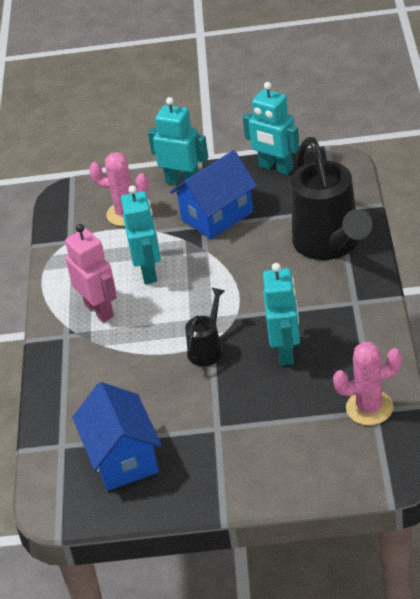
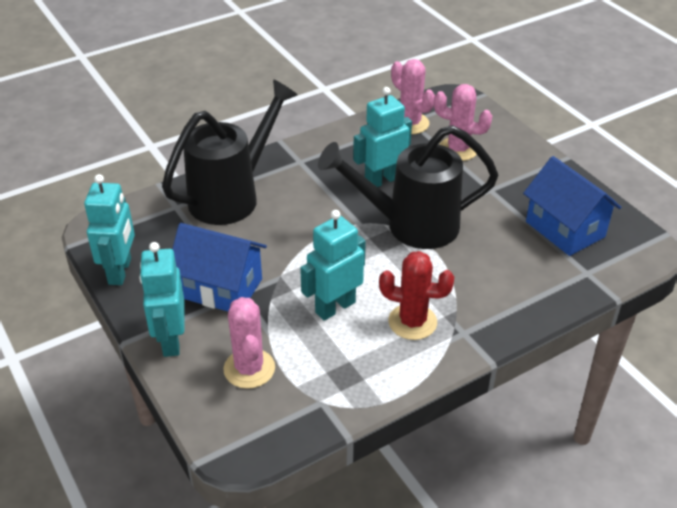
camera: 125 degrees left, 0 degrees up
pink robot [65,224,117,322] -> red cactus [379,251,454,340]
blue house [72,382,162,491] -> blue house turned 75 degrees counterclockwise [523,156,621,256]
black watering can [185,288,225,366] -> black watering can [318,125,498,249], size x2.08
none -> pink cactus [434,84,492,161]

